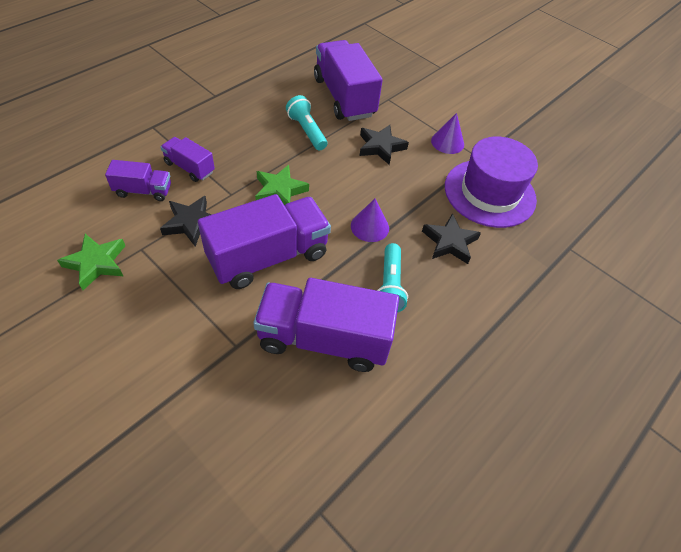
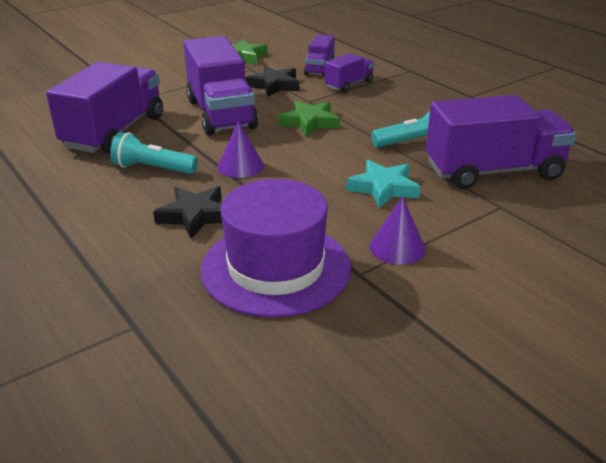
camera: 105 degrees right, 20 degrees down
black star [360,125,409,165] -> turquoise star [346,160,421,208]

